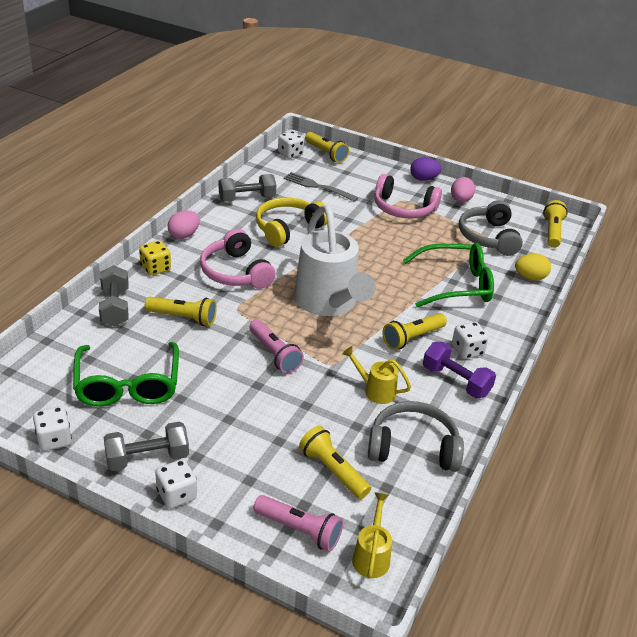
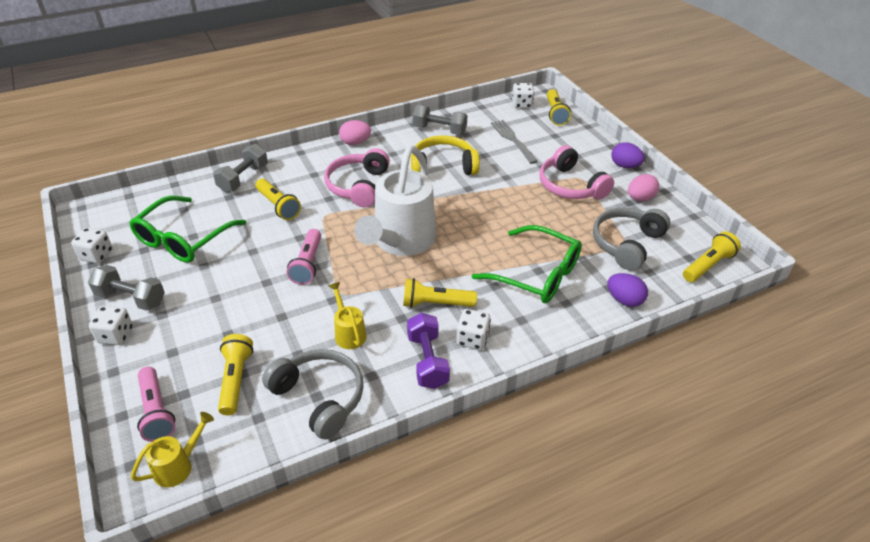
camera: 40 degrees right, 5 degrees up
yellow dice [139,241,171,276] -> none
yellow egg [515,253,551,281] -> purple egg [608,273,648,307]

